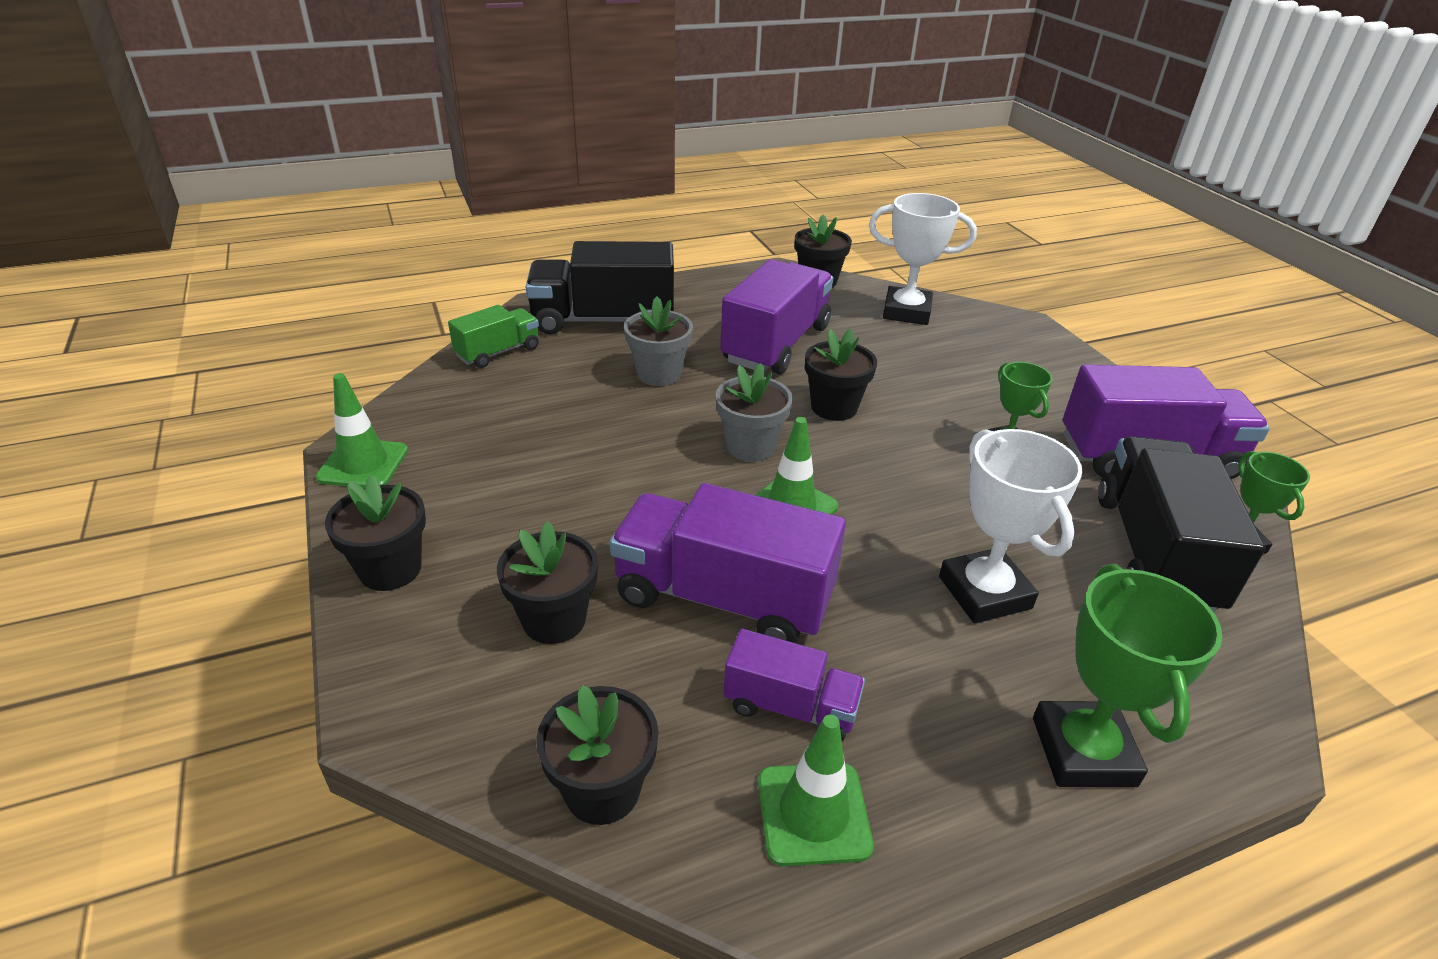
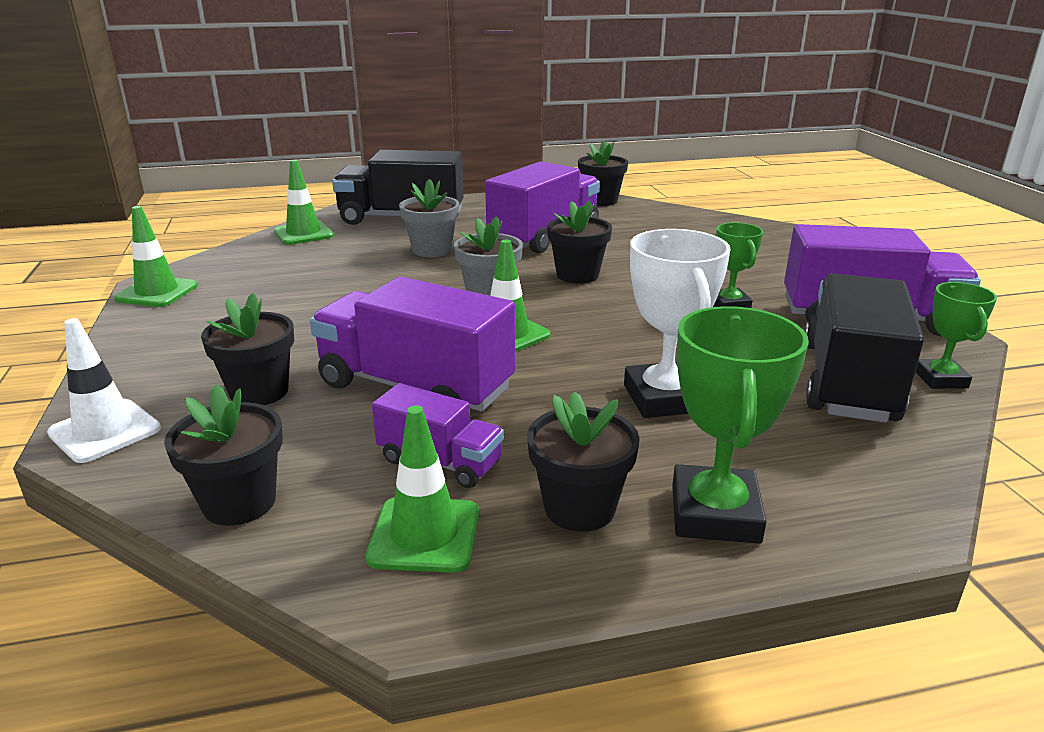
camera: 10 degrees right, 10 degrees down
black flower pot [325,475,426,591] -> black flower pot moved to [527,391,640,532]
green truck [448,305,539,368] -> green traffic cone [274,160,334,245]
white trophy [869,193,977,325] -> none
none -> white traffic cone [47,318,161,463]

